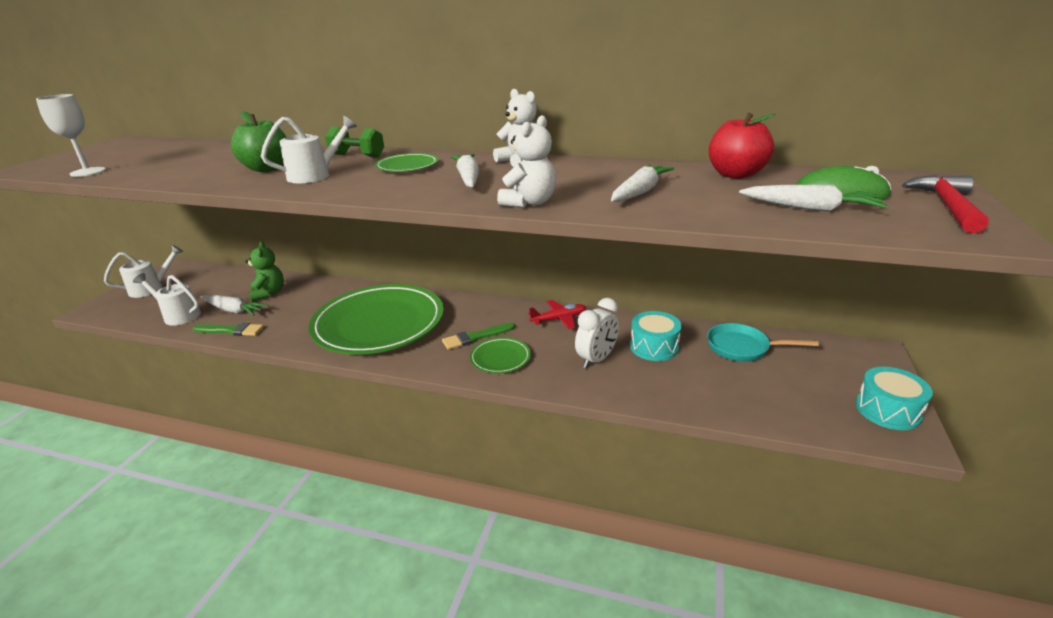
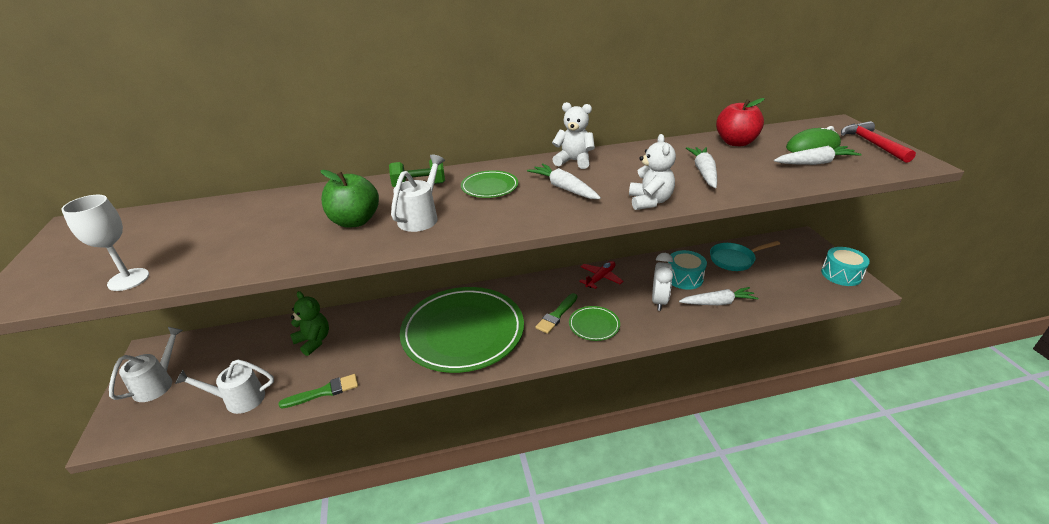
camera: 30 degrees left, 5 degrees up
white carrot [201,294,268,316] -> white carrot moved to [679,287,758,305]

